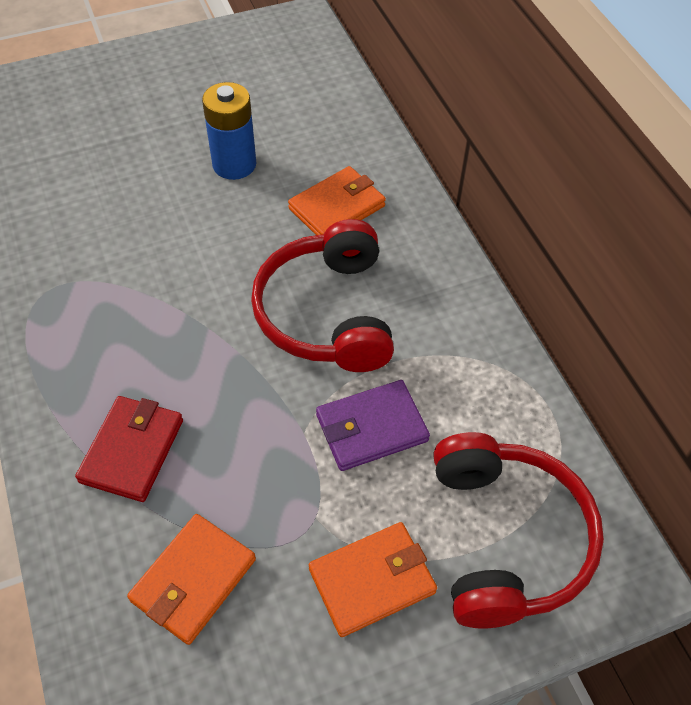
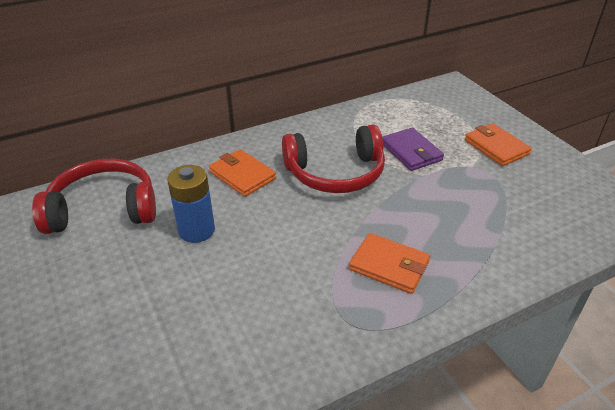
camera: 95 degrees left, 15 degrees down
red wallet [75,396,183,502] -> none
orange wallet [127,514,256,645] -> orange wallet moved to [349,233,430,294]
red headphones [433,432,604,629] -> red headphones moved to [32,159,156,234]

